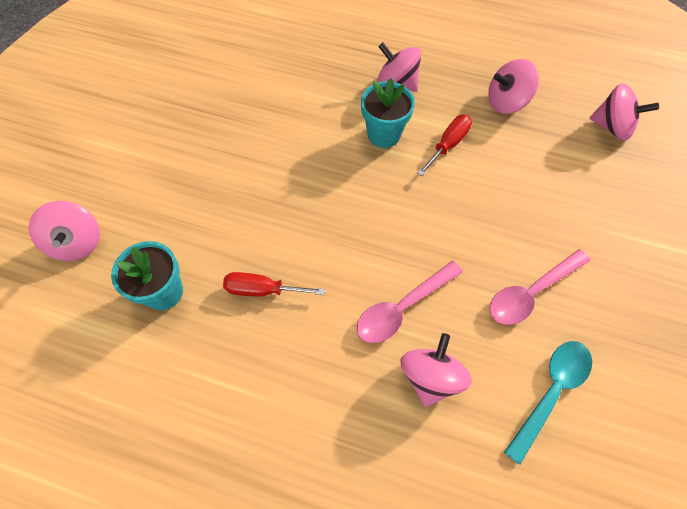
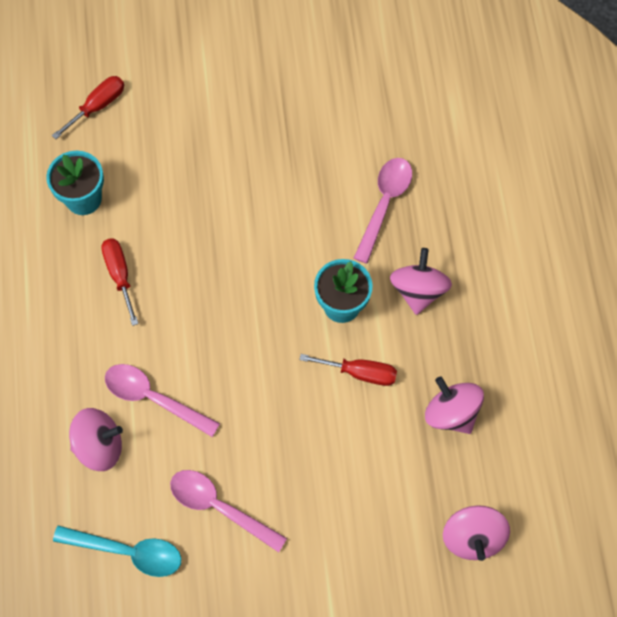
camera: 65 degrees right, 5 degrees up
pink spinning top [28,201,100,261] -> red screwdriver [52,76,124,139]
none -> pink spoon [354,158,412,264]

